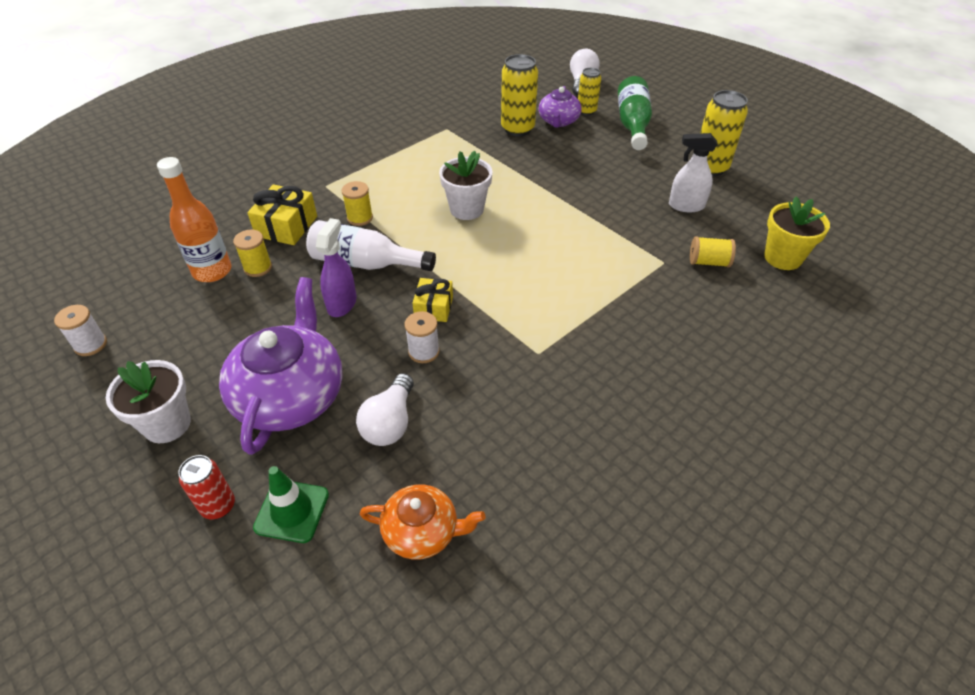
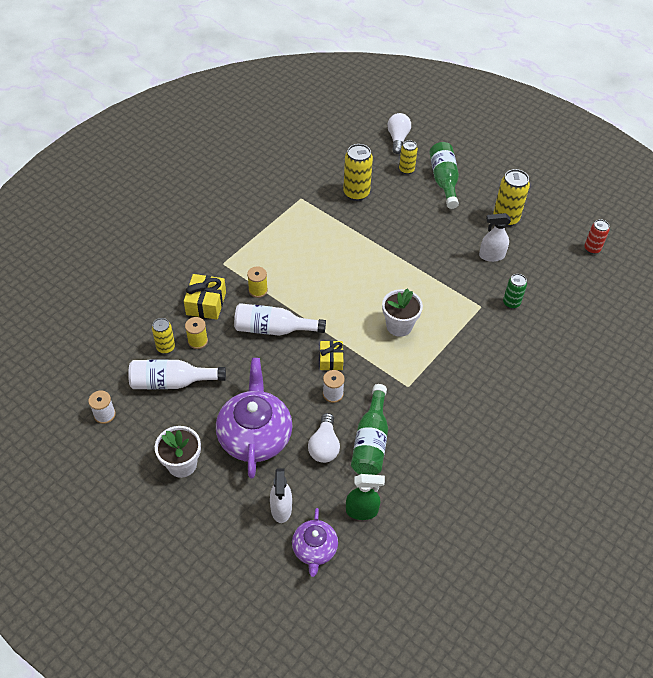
camera: 10 degrees left, 5 degrees up
orange bottle [157,157,232,282] -> yellow can [152,318,175,354]
red can [178,455,235,519] -> red can moved to [584,219,609,254]
green traffic cone [253,466,329,543] -> white spray bottle [270,469,292,523]
purple spray bottle [316,218,356,317] -> none
orange teapot [360,484,486,560] -> green spray bottle [346,474,385,520]
white flower pot [439,151,493,220] -> white flower pot moved to [382,288,423,337]
purple teapot [539,86,582,128] -> purple teapot moved to [292,508,338,577]
yellow spool [690,236,736,267] -> green can [503,274,527,309]
yellow flower pot [764,196,830,270] -> none
none -> white bottle [128,359,226,389]
none -> green bottle [351,384,388,475]

